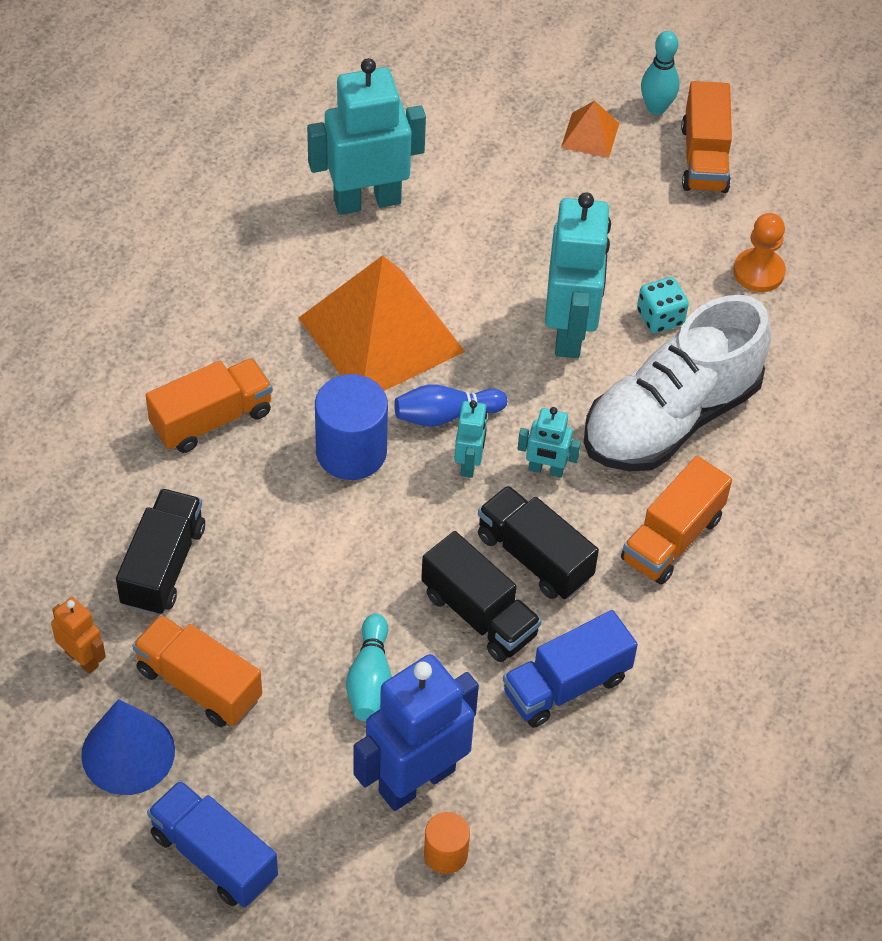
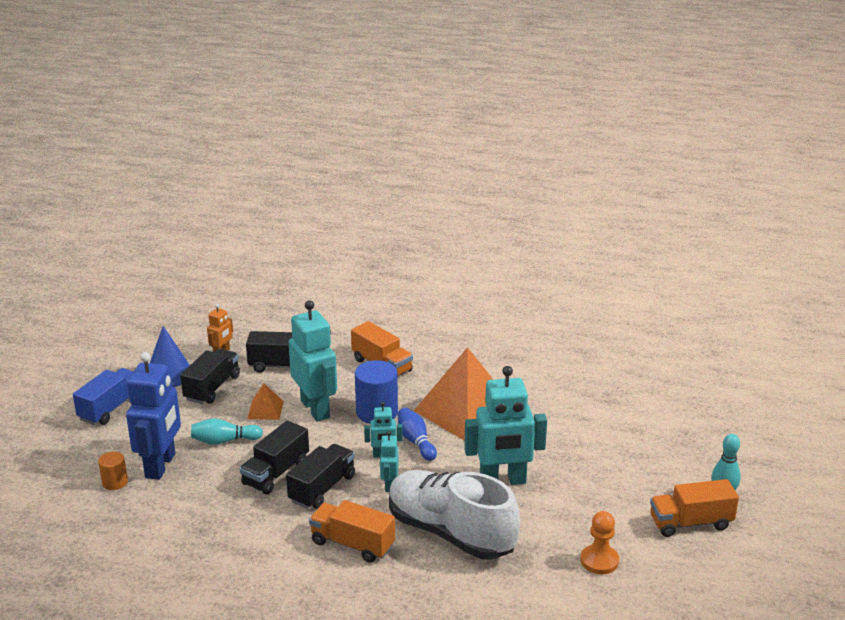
camera: 80 degrees right, 25 degrees down
orange truck [132,615,262,727] -> black truck [180,349,240,404]
turquoise robot [307,58,426,215] -> turquoise robot moved to [289,300,337,421]
blue robot [354,654,479,811] -> blue robot turned 60 degrees clockwise [126,352,181,480]
blue truck [503,610,638,728] -> none
orange pyramid [561,101,619,158] -> orange pyramid moved to [247,383,284,420]
turquoise dice [637,277,689,334] -> none

